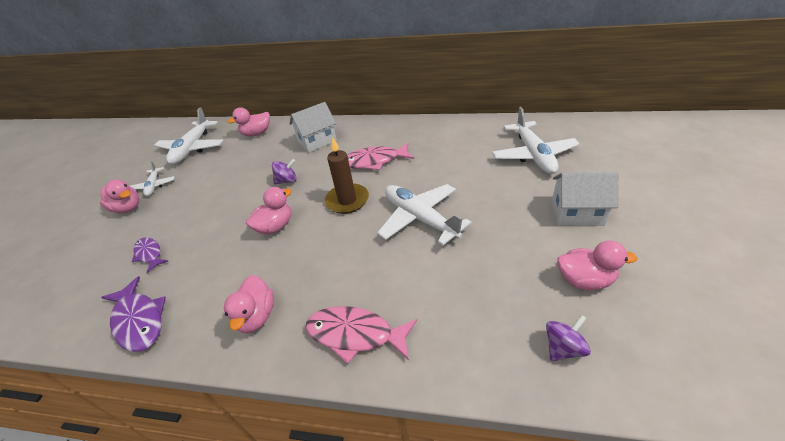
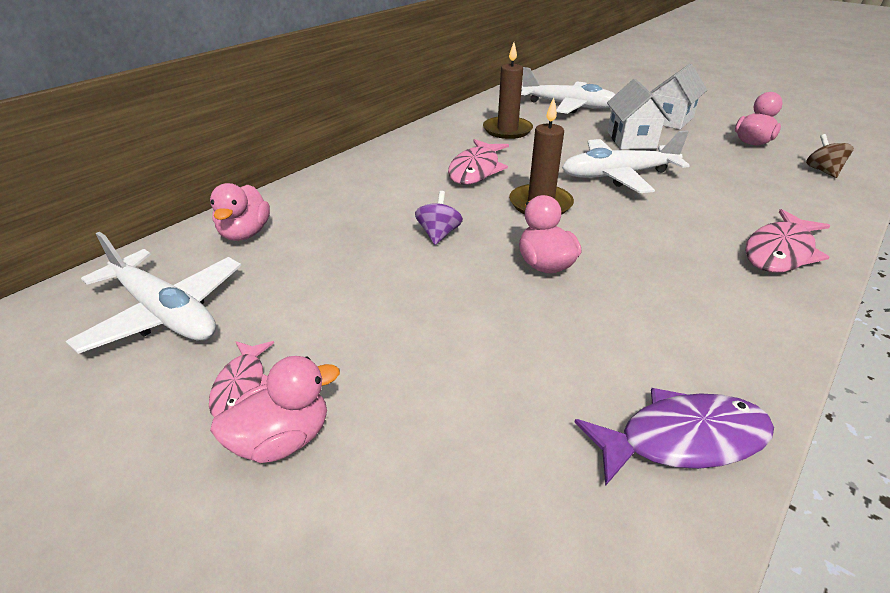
camera: 65 degrees left, 5 degrees down
white plane [131,161,175,196] -> pink fish [209,341,274,417]
purple fish [132,237,168,273] -> none
pink duck [224,275,274,333] -> none
white house [289,102,337,153] -> white house moved to [607,79,671,149]
purple spinning top [546,315,591,361] -> brown spinning top [806,134,853,178]
none -> brown candle [483,42,533,139]

